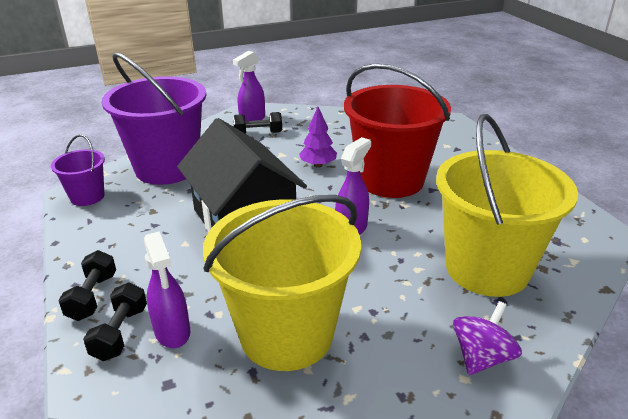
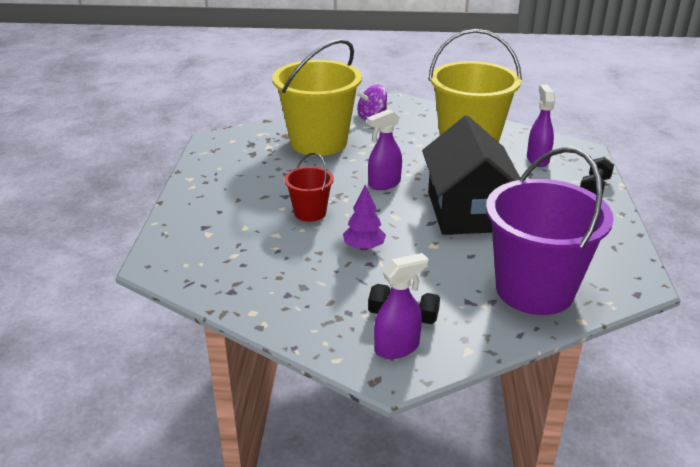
camera: 155 degrees left, 0 degrees up
purple bucket [51,134,105,206] -> none
black dumbbell [83,282,147,361] -> none
red bucket [344,63,451,198] -> red bucket [284,153,334,222], size x0.48

